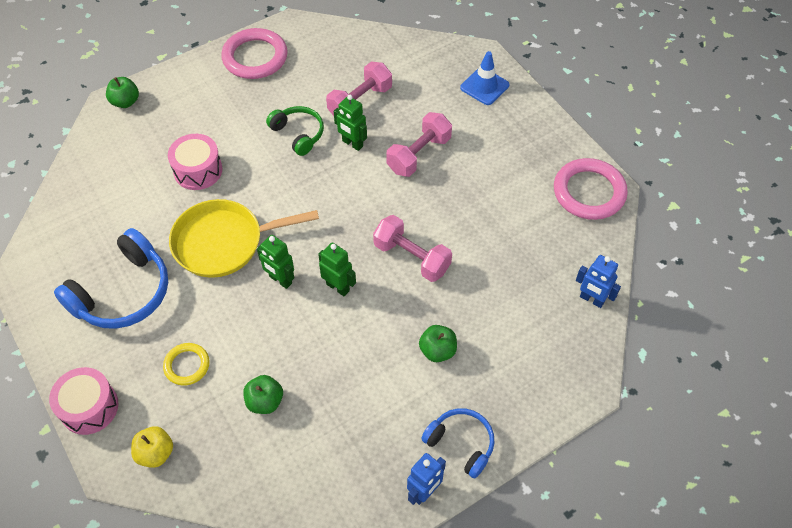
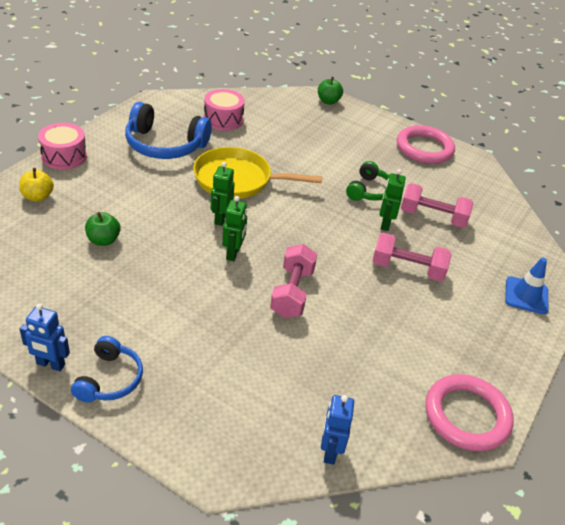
camera: 60 degrees right, 15 degrees down
yellow ring [163,343,210,386] -> none
pink drum [168,134,222,190] -> pink drum moved to [204,89,245,131]
yellow pan [169,199,319,278] -> yellow pan turned 45 degrees counterclockwise [193,147,322,199]
green apple [419,325,457,362] -> none

